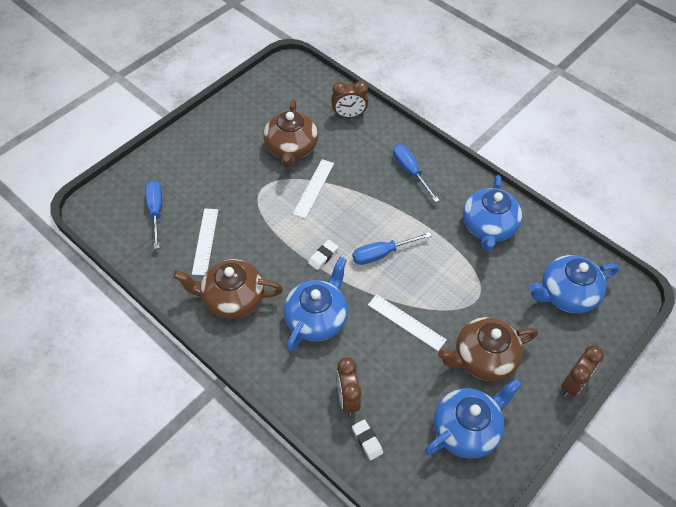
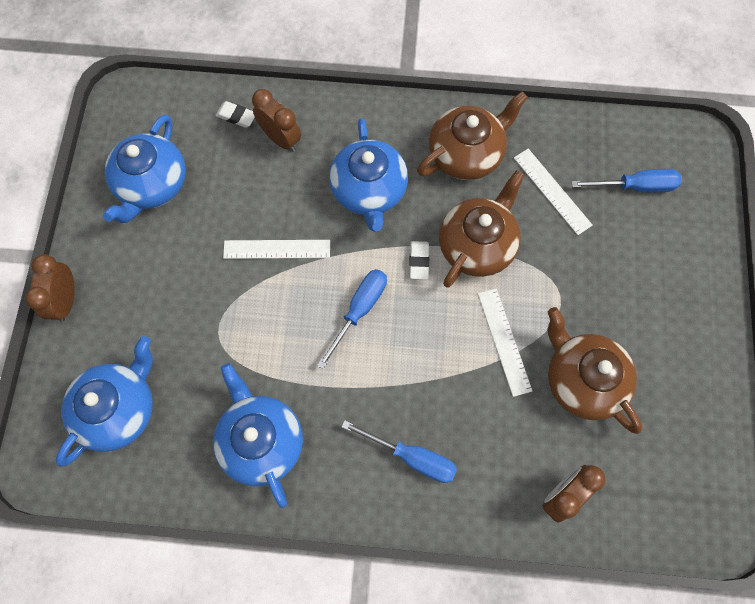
camera: 145 degrees right, 15 degrees up
blue screwdriver [145,180,162,249] -> blue screwdriver turned 45 degrees counterclockwise [571,169,682,192]
brown teapot [438,317,538,381] -> brown teapot moved to [439,170,525,288]

